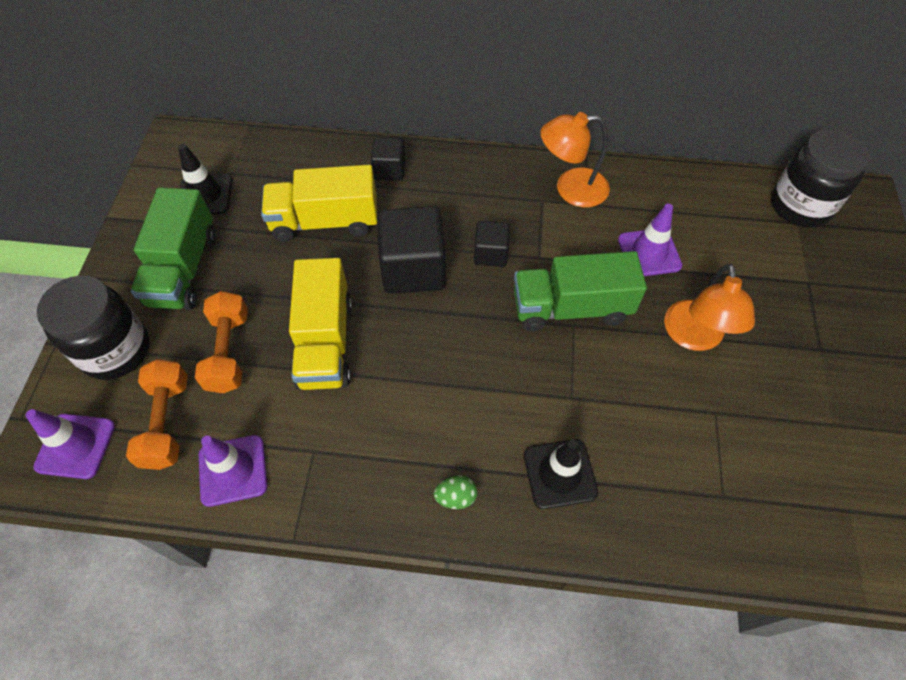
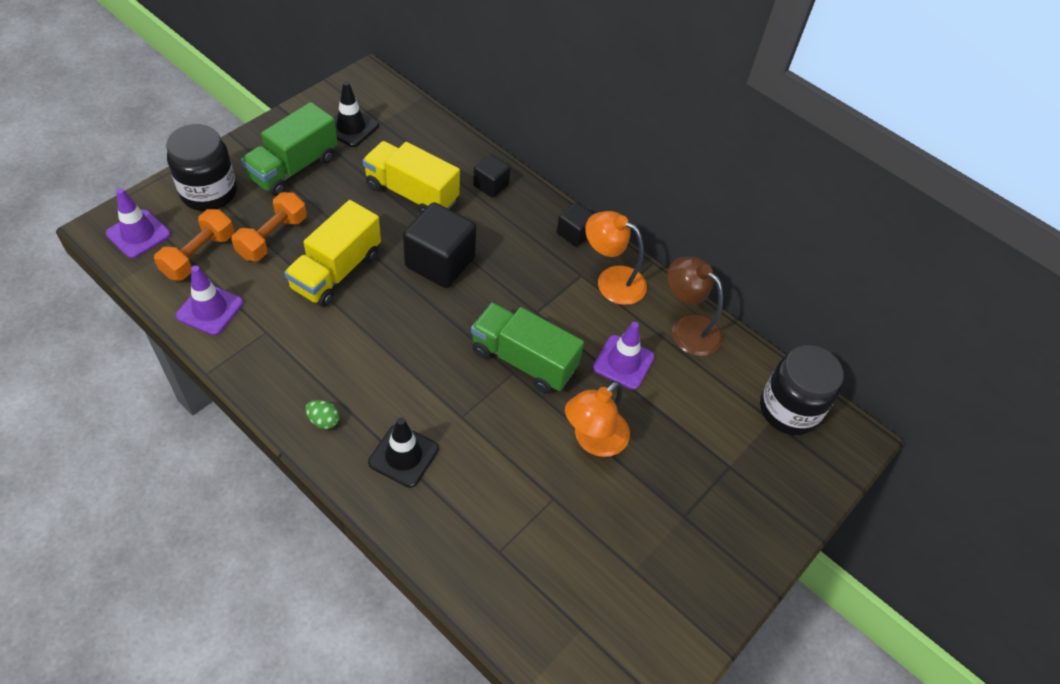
camera: 30 degrees right, 5 degrees down
black cube [474,221,510,267] -> black cube moved to [557,202,594,247]
none -> brown lamp [667,257,723,356]

